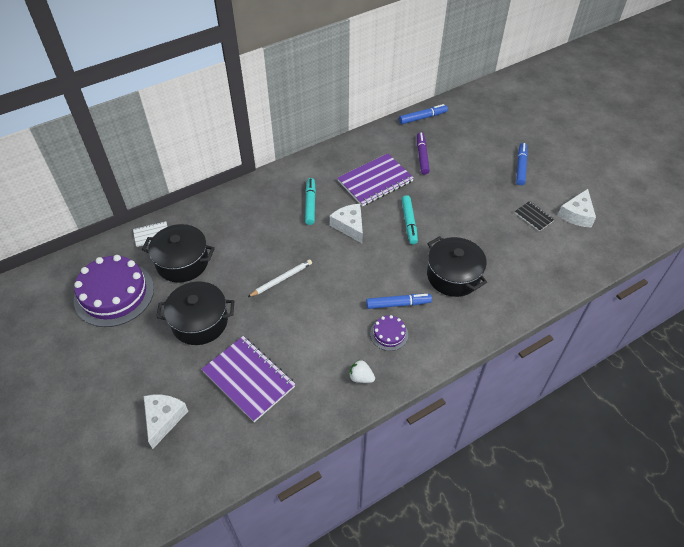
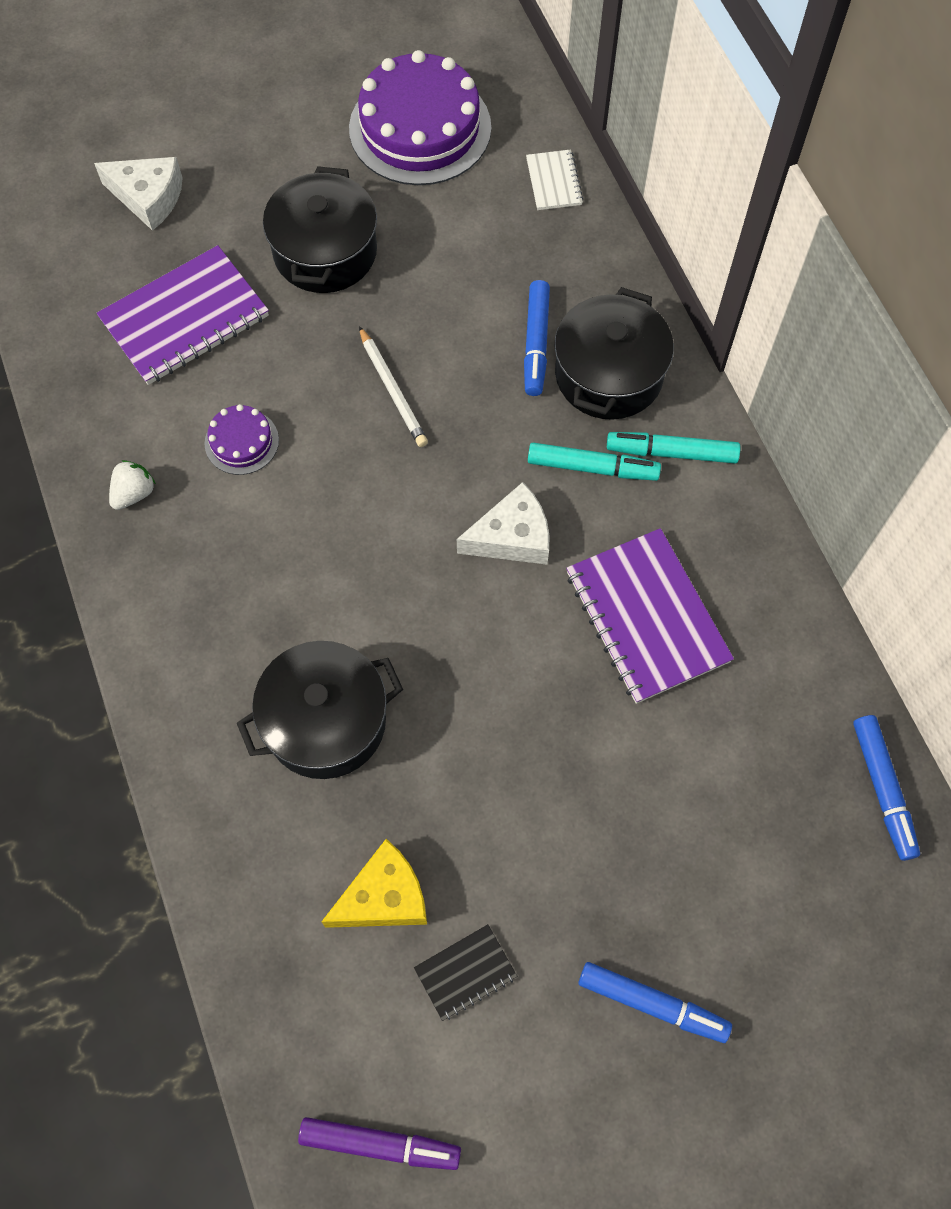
camera: 100 degrees right, 15 degrees up
black pot [142,224,215,283] -> black pot moved to [554,287,674,420]
blue marker [366,294,432,309] -> blue marker moved to [524,280,550,396]
purple cake [370,315,408,351] -> purple cake moved to [205,404,279,475]
turquoise marker [401,195,418,244] -> turquoise marker moved to [607,432,741,464]
purple marker [417,132,430,174] -> purple marker moved to [298,1117,461,1170]
white cheese [558,189,596,228] -> none
none -> yellow cheese [322,839,427,928]

